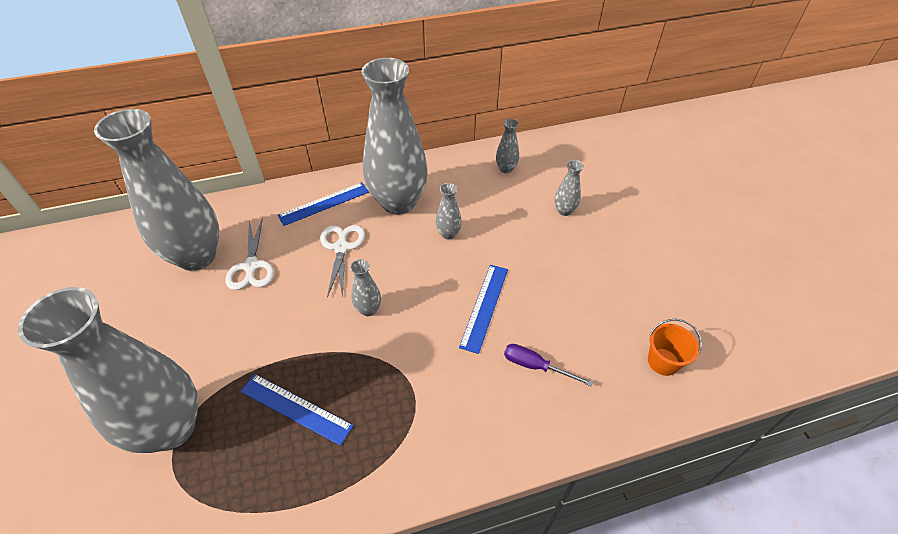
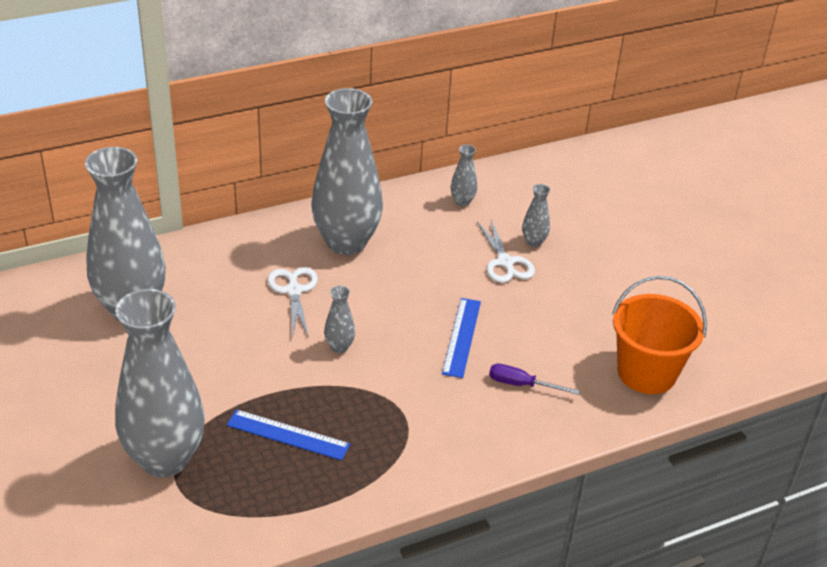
camera: 10 degrees left, 10 degrees down
white scissors [225,218,274,290] -> white scissors moved to [477,220,535,283]
blue ruler [278,182,369,226] -> none
grey vase [435,183,462,239] -> none
orange bucket [648,319,702,376] -> orange bucket [612,276,707,394], size x1.91

